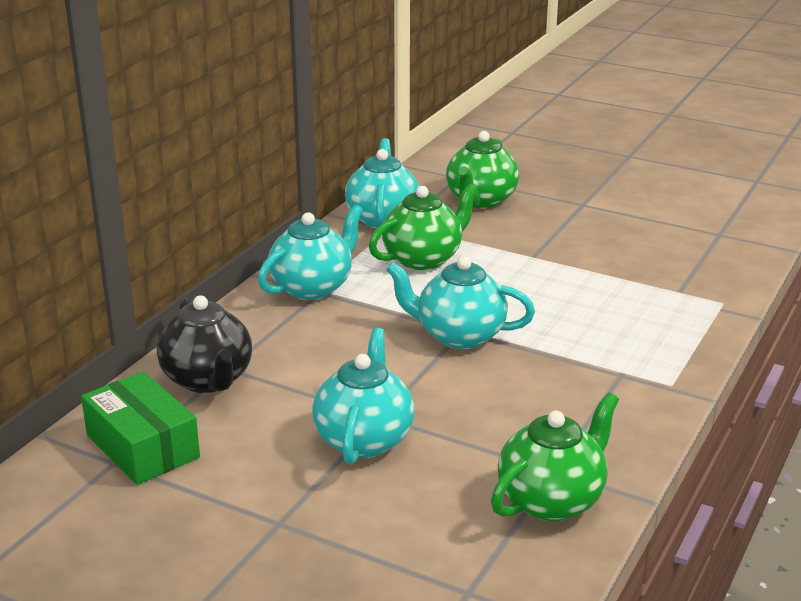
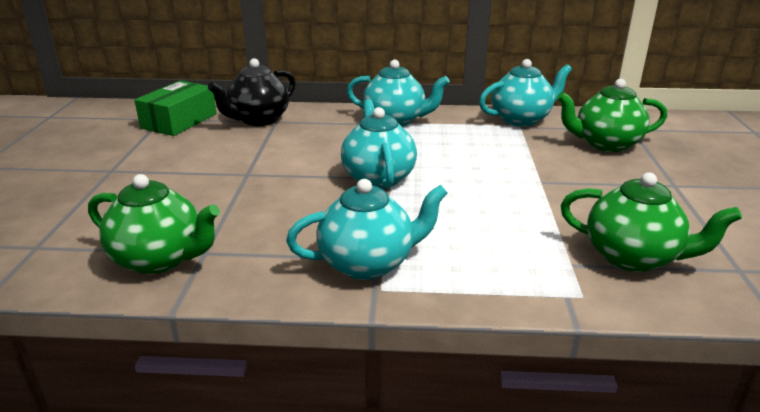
camera: 65 degrees right, 0 degrees up
turquoise teapot [312,328,414,465] -> turquoise teapot moved to [286,179,448,280]
green teapot [369,183,479,270] -> green teapot moved to [561,172,742,272]

